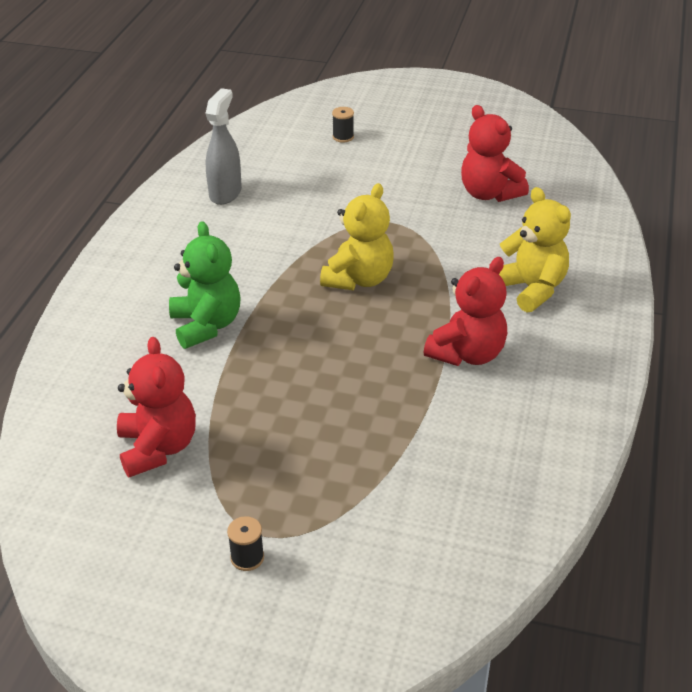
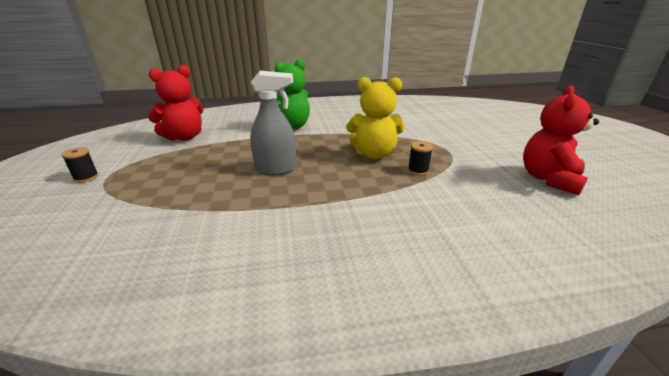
camera: 65 degrees right, 10 degrees down
grey spray bottle [205,88,242,205] -> grey spray bottle moved to [250,71,296,175]
black spool [332,107,354,143] -> black spool moved to [408,141,433,175]
red teddy bear [424,257,507,366] -> none
yellow teddy bear [499,187,571,313] -> none

